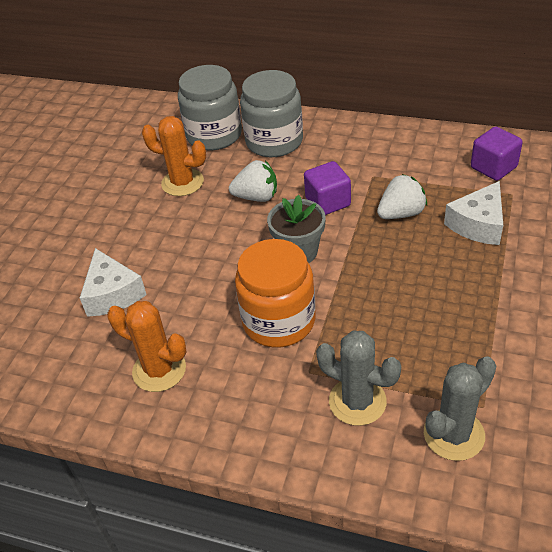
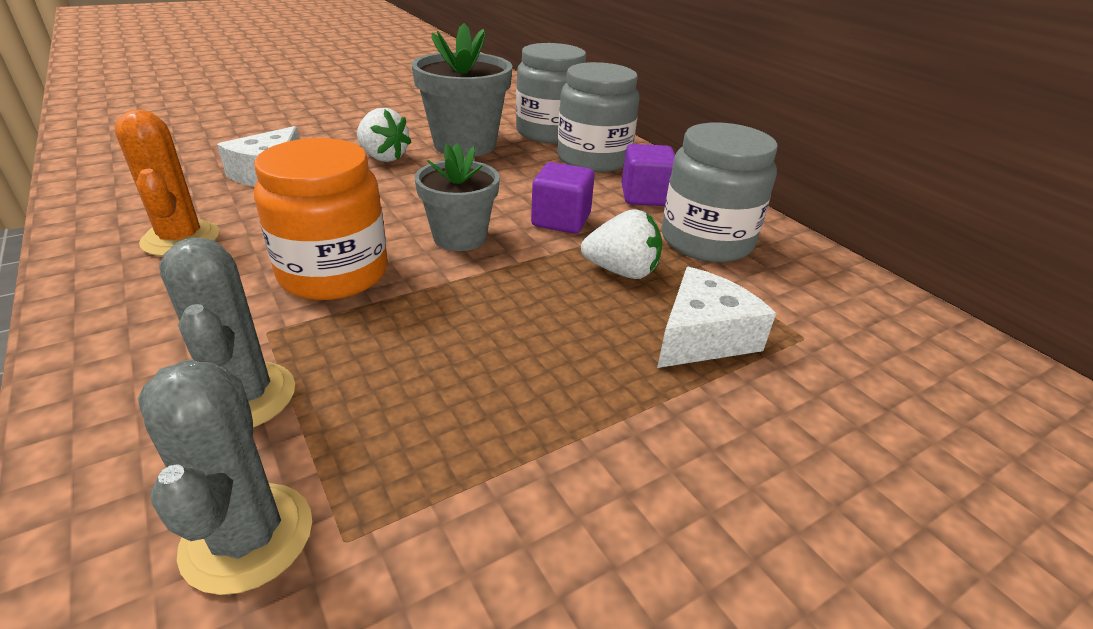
camera: 35 degrees right, 10 degrees down
orange cactus [142,116,206,196] -> grey flower pot [412,23,512,157]
white strawberry [229,160,277,202] -> white strawberry moved to [357,108,412,162]
grey cactus [424,356,497,461] -> grey cactus turned 75 degrees clockwise [138,360,312,595]
white cheese [444,181,503,245] -> white cheese turned 150 degrees clockwise [657,267,776,368]
purple cube [471,126,523,181] -> purple cube moved to [621,144,675,206]
none -> grey jar [661,122,778,262]

